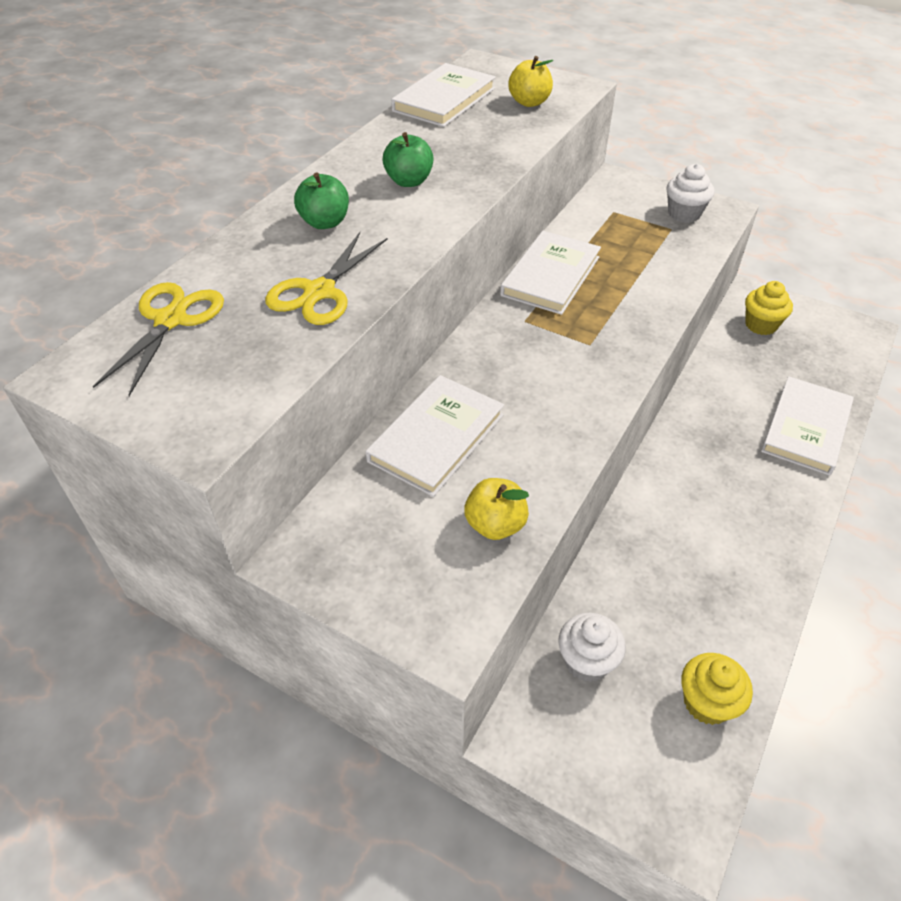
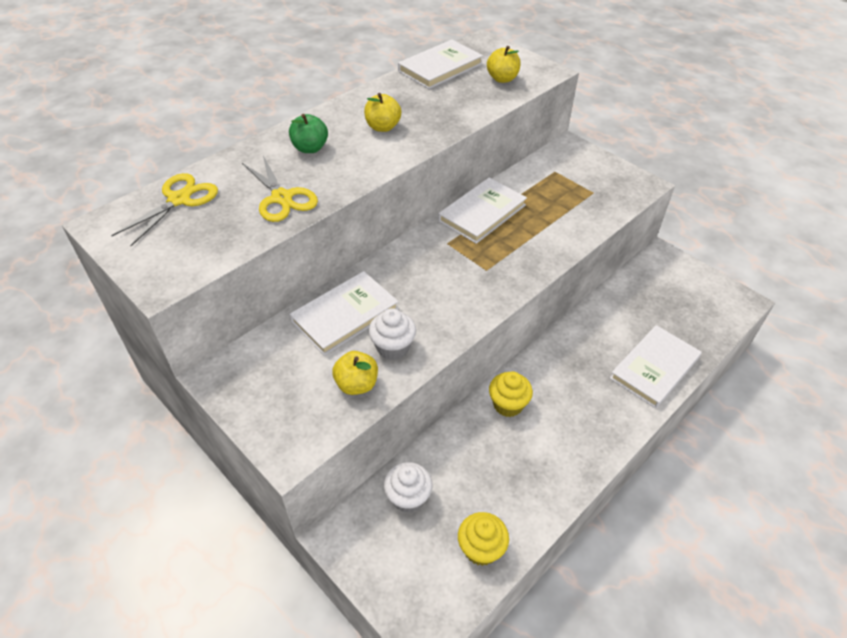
camera: 15 degrees right, 0 degrees up
yellow scissors [265,232,387,325] -> yellow scissors turned 75 degrees counterclockwise [242,156,318,222]
green apple [383,132,434,187] -> yellow apple [364,93,401,132]
white cupcake [666,164,714,223] -> white cupcake moved to [369,308,416,360]
yellow cupcake [745,281,793,335] -> yellow cupcake moved to [489,371,533,417]

